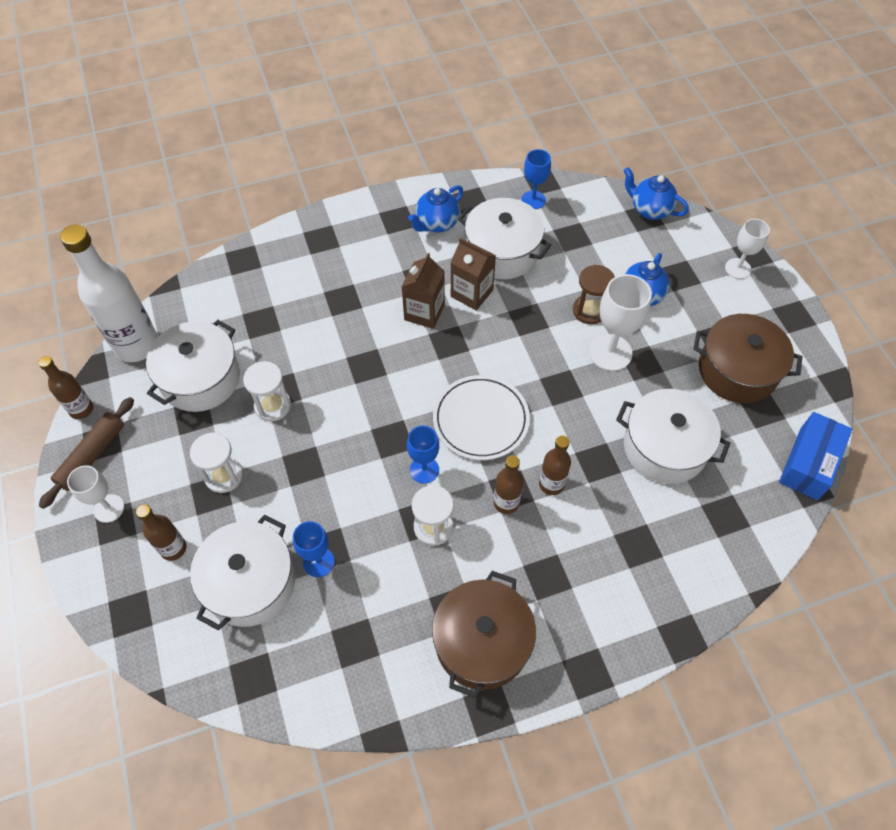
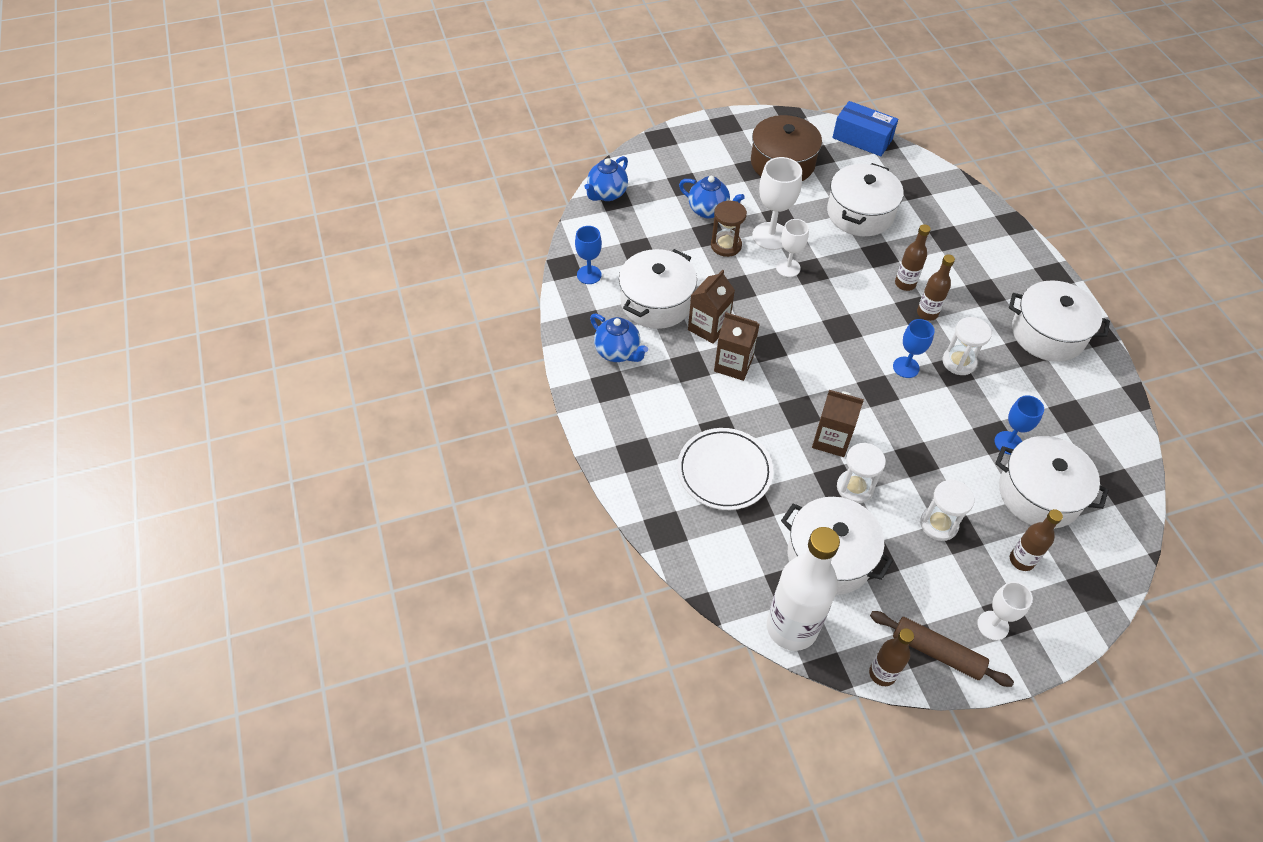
camera: 90 degrees left, 5 degrees down
brown pot [432,571,536,698] -> white pot [1009,280,1110,362]
white plate [433,375,530,460] -> white plate moved to [677,428,773,510]
white goblet [725,219,770,279] -> white goblet moved to [776,219,809,277]
none -> brown carton [812,390,864,457]

